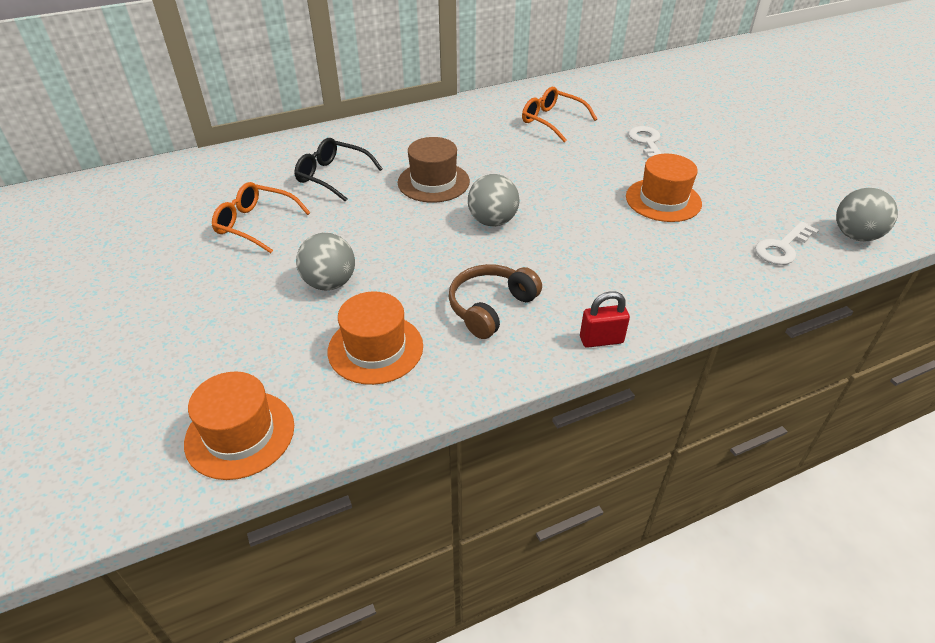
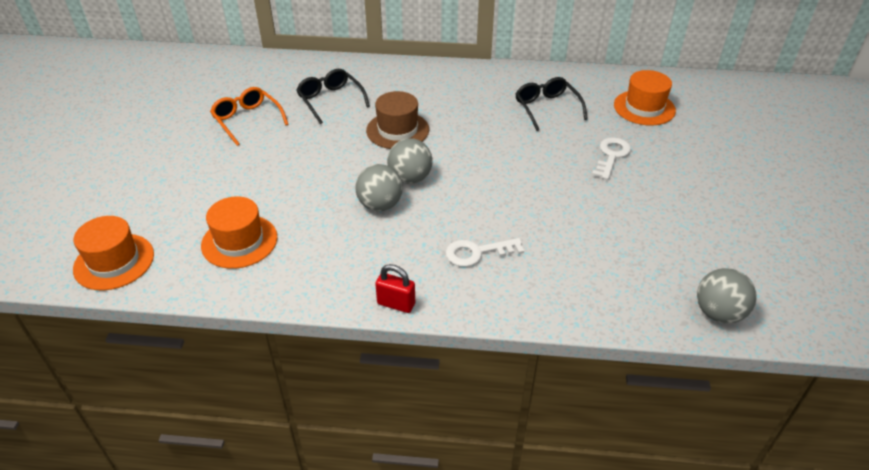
camera: 30 degrees right, 0 degrees up
grey ball [296,233,355,291] -> grey ball moved to [355,164,403,211]
brown headphones [449,264,542,339] -> none
orange glasses [522,87,597,142] -> black glasses [516,77,587,131]
orange hat [626,154,702,222] -> orange hat moved to [614,70,676,126]
white key [755,221,819,265] -> white key moved to [446,238,524,267]

